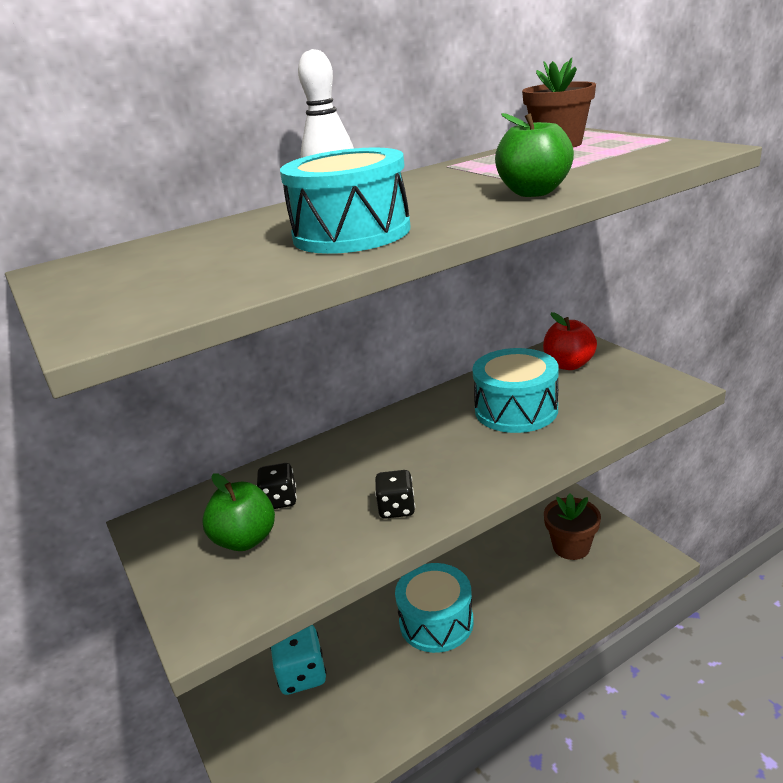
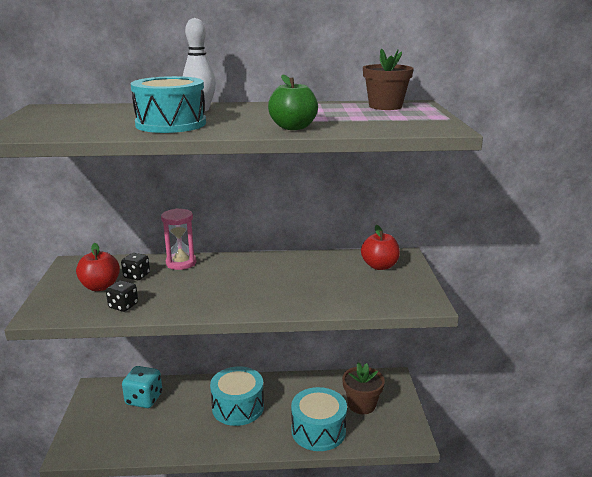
camera: 25 degrees right, 5 degrees down
green apple [202,473,275,551] -> red apple [76,243,120,291]
black dice [375,470,415,519] -> black dice moved to [106,280,138,312]
turquoise drum [472,348,559,433] -> turquoise drum moved to [291,387,347,451]
none -> pink hourglass [161,208,196,270]

